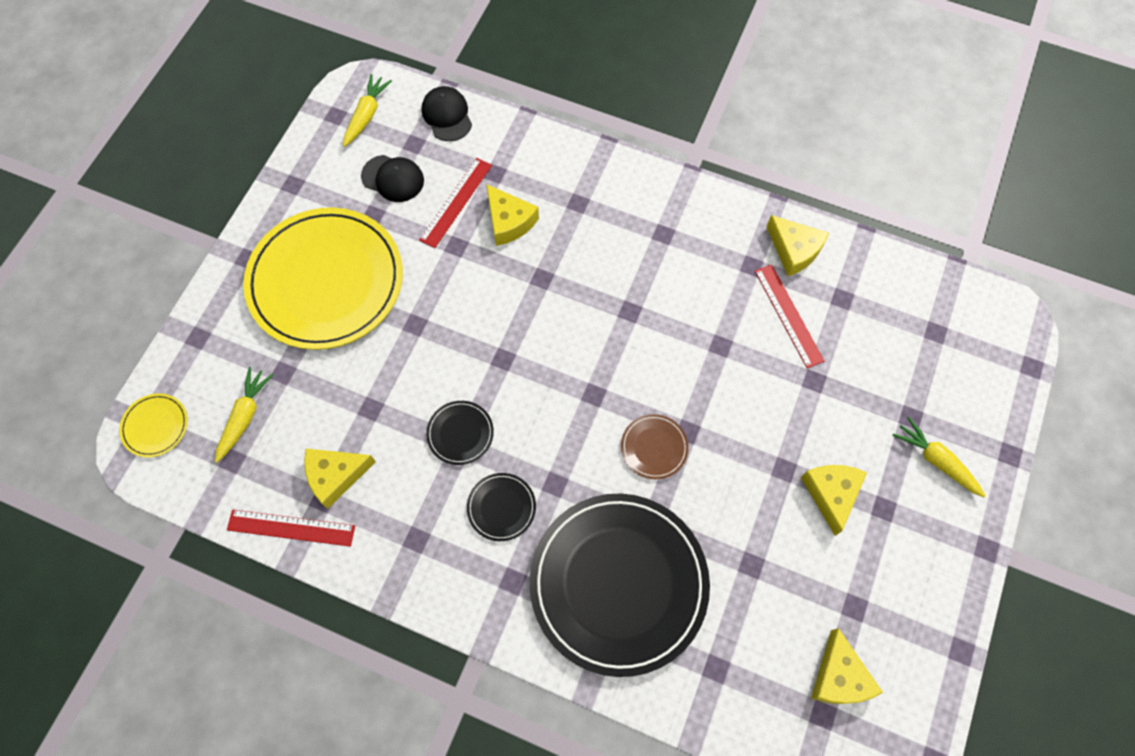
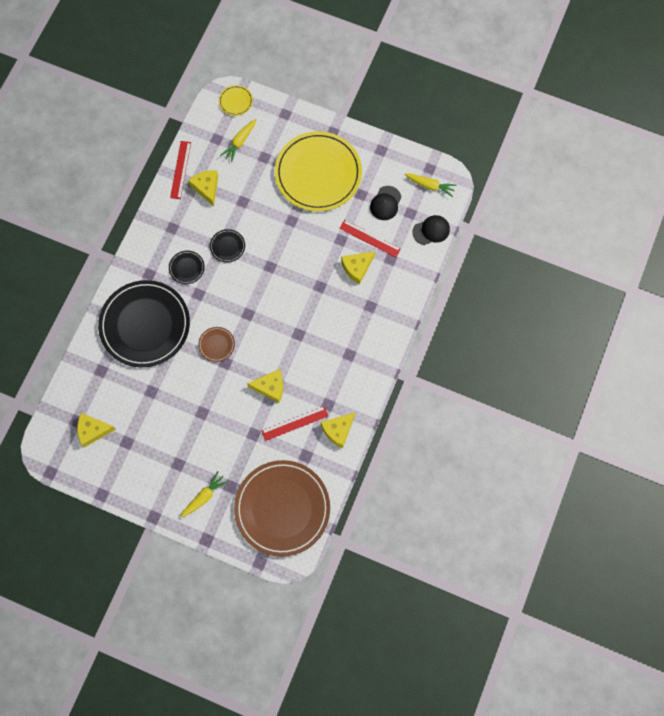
camera: 90 degrees right, 5 degrees up
yellow carrot [215,367,273,463] -> yellow carrot turned 105 degrees clockwise [220,119,256,162]
yellow cheese [801,465,867,536] -> yellow cheese moved to [247,369,283,403]
none -> brown plate [234,460,330,557]

